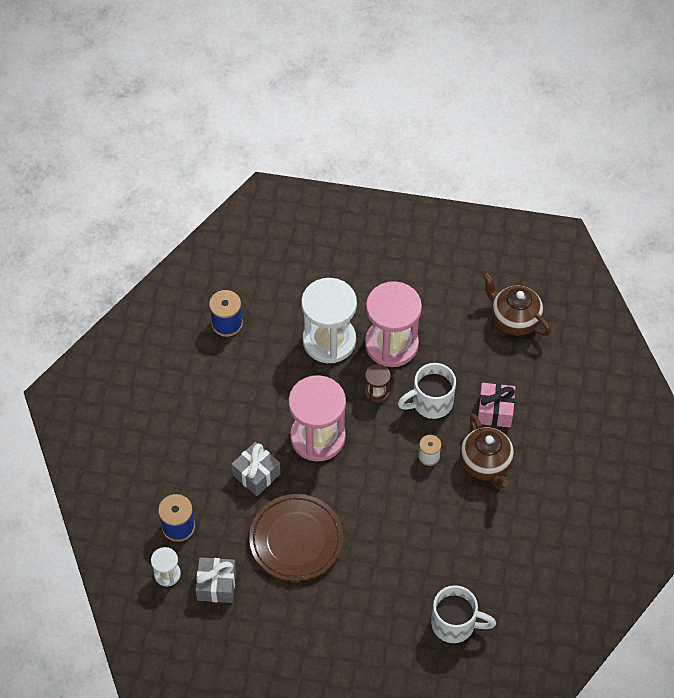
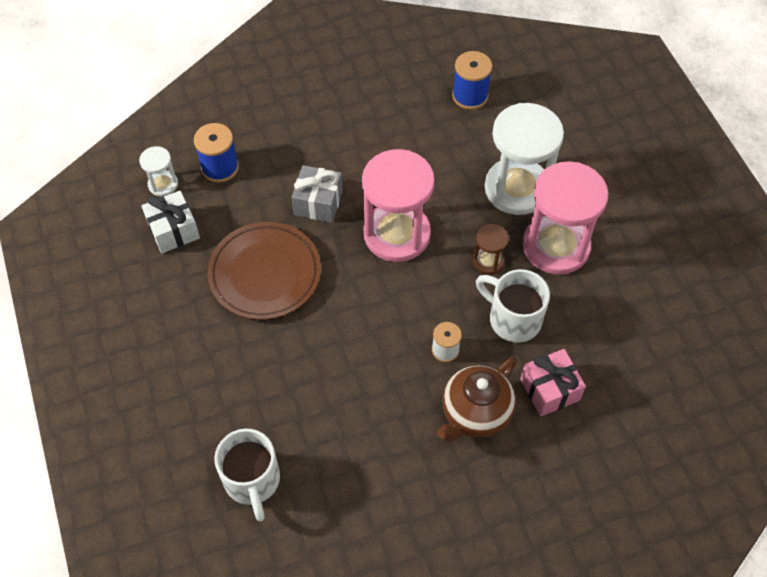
camera: 60 degrees right, 0 degrees up
grey gift [196,557,236,603] -> white gift [142,191,200,253]
brown teapot [482,272,551,336] -> none

